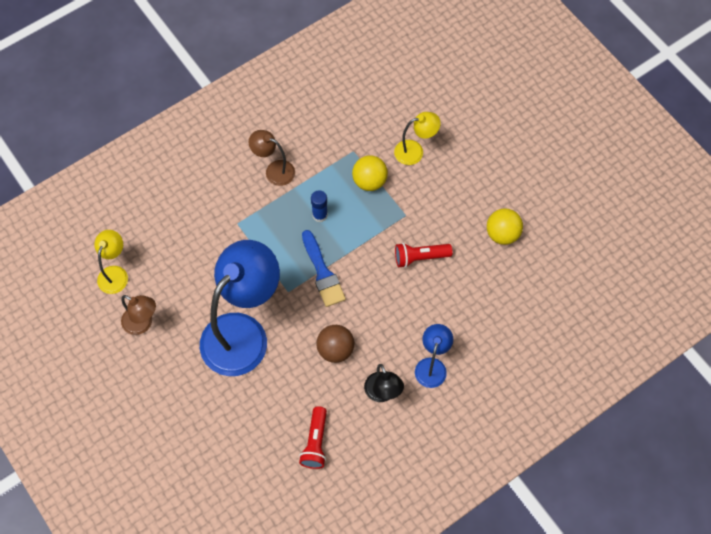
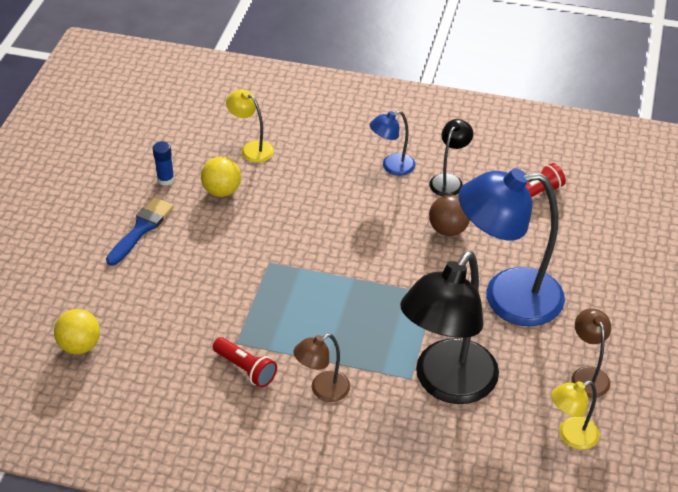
camera: 130 degrees left, 20 degrees down
brown lamp [249,130,295,186] -> brown lamp turned 75 degrees clockwise [294,334,350,402]
blue brush [302,230,346,307] -> blue brush moved to [106,197,174,266]
blue glue stick [311,190,328,222] -> blue glue stick moved to [153,141,175,186]
yellow ball [352,155,388,191] -> yellow ball moved to [54,309,100,354]
yellow lamp [394,112,441,165] -> yellow lamp moved to [226,89,274,163]
red flashlight [395,243,453,268] -> red flashlight moved to [213,337,277,388]
none -> black lamp [400,251,499,404]

